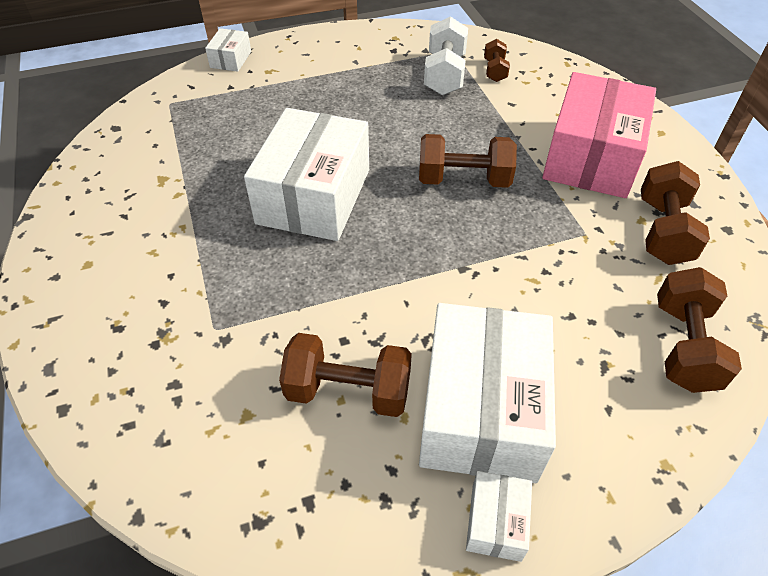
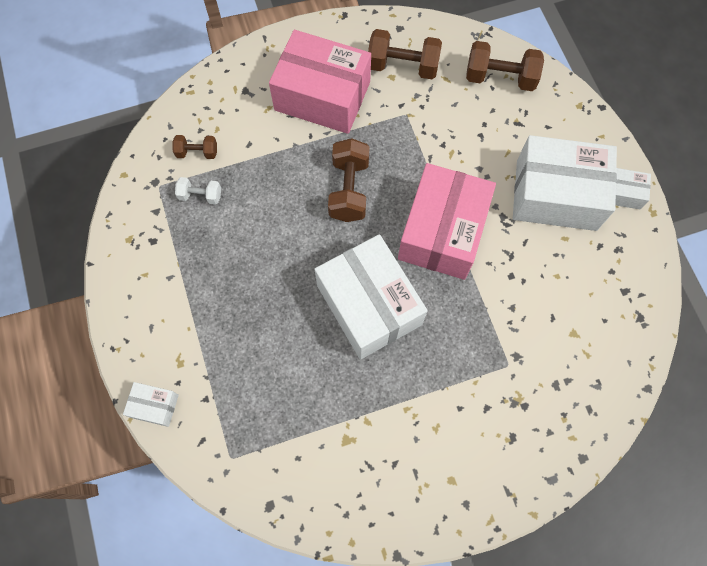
camera: 90 degrees left, 20 degrees up
white box [244,108,369,241] -> white box turned 45 degrees clockwise [314,234,428,359]
brown dumbbell [279,333,412,417] -> none
white dumbbell [424,16,468,96] -> white dumbbell [175,177,221,205], size x0.56
none -> pink box [398,163,496,280]

